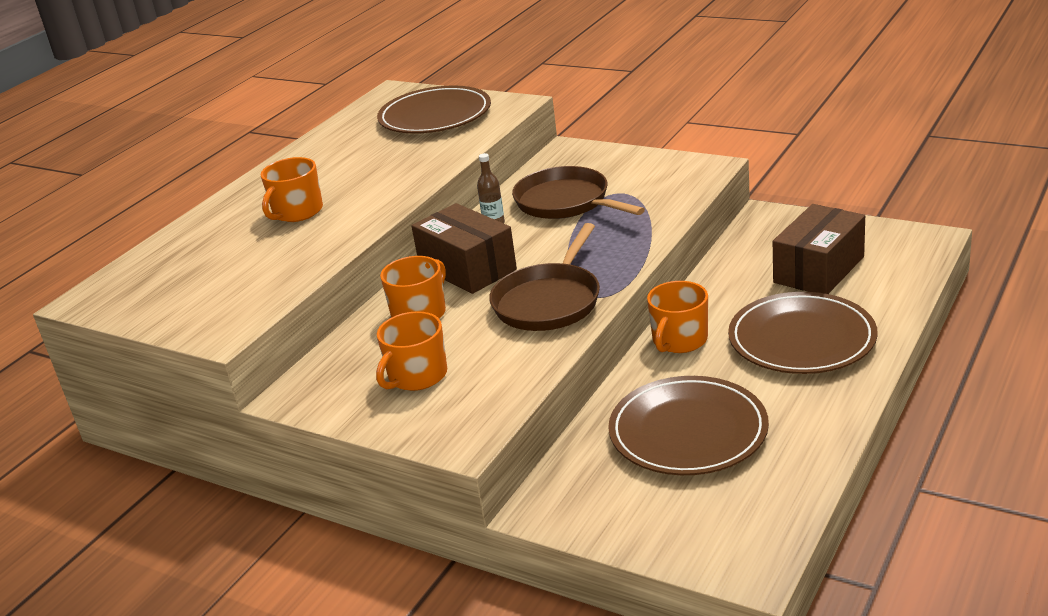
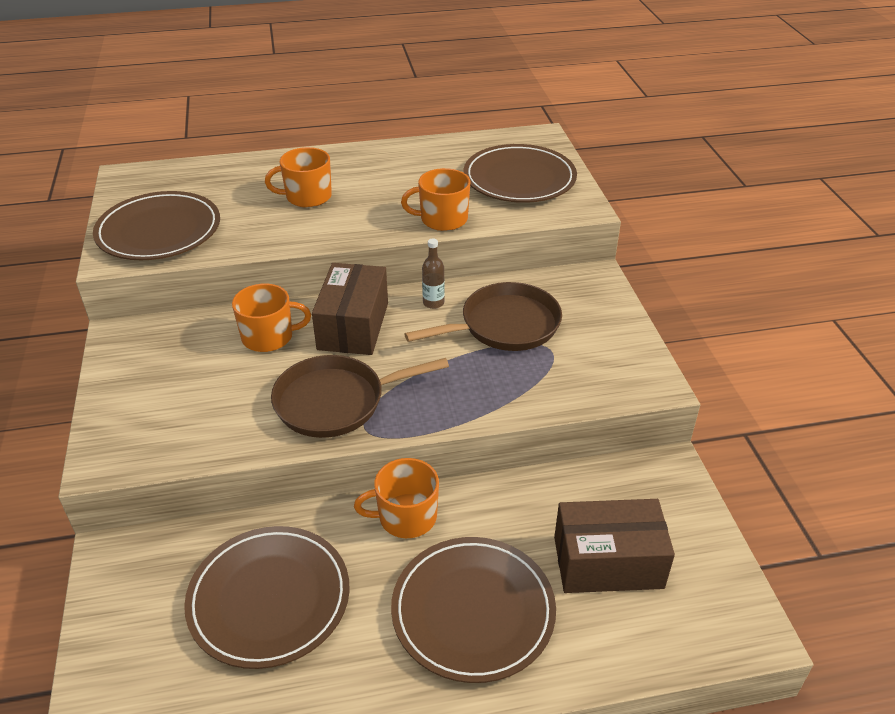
camera: 45 degrees right, 10 degrees up
orange mug [376,311,447,391] -> orange mug moved to [401,168,470,231]
brown pan [512,166,645,219] -> brown pan turned 60 degrees clockwise [404,282,562,351]
none -> brown plate [93,191,220,260]

